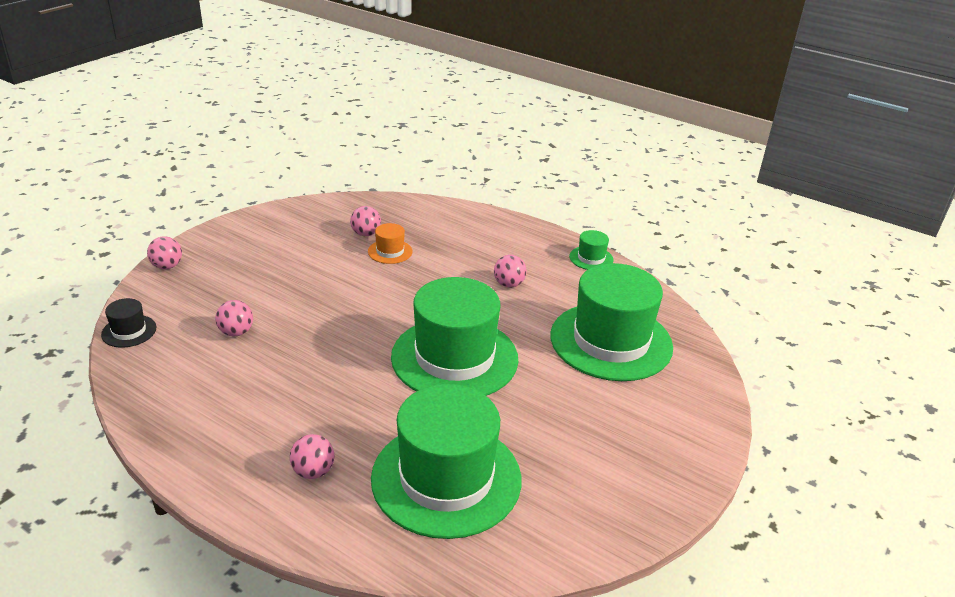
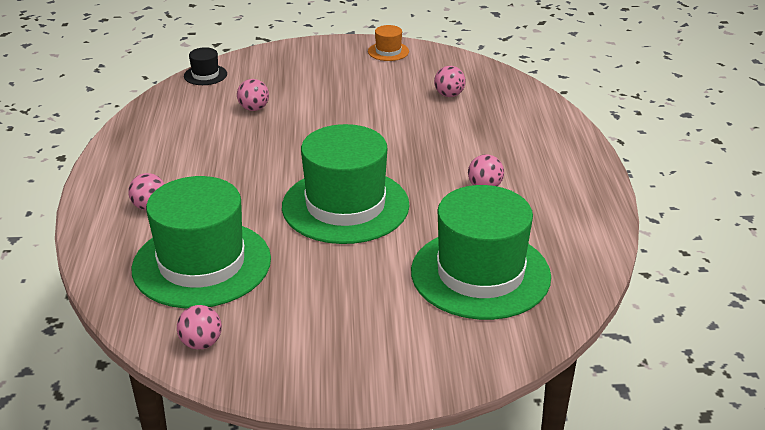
camera: 55 degrees right, 0 degrees up
pink ball [147,236,182,269] -> pink ball moved to [177,305,222,350]
orange hat [368,223,413,264] -> orange hat moved to [368,25,409,61]
green hat [569,230,614,270] -> none

